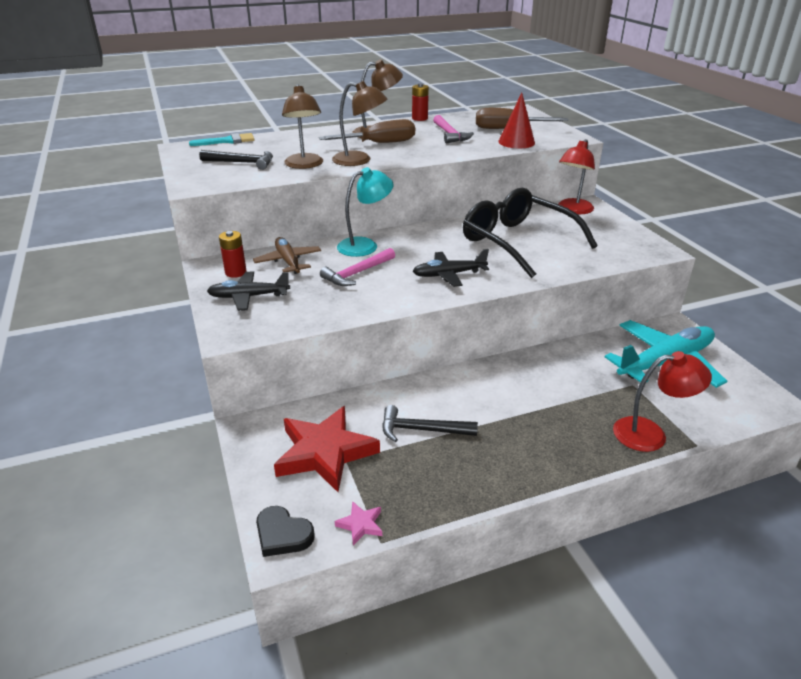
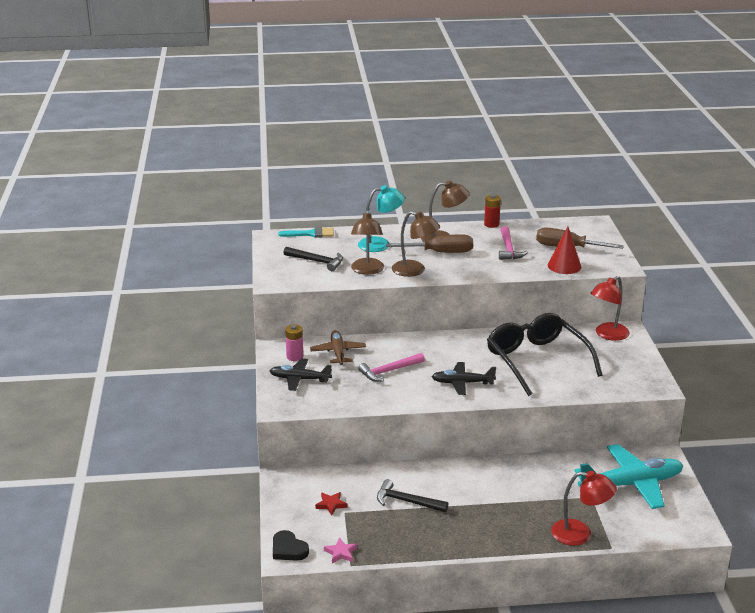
camera: 15 degrees right, 5 degrees down
red battery [219,231,247,278] -> pink battery [285,324,303,361]
red star [274,406,380,492] -> red star [315,492,348,515], size x0.42
turquoise lamp [337,167,393,257] -> turquoise lamp moved to [358,185,405,252]

